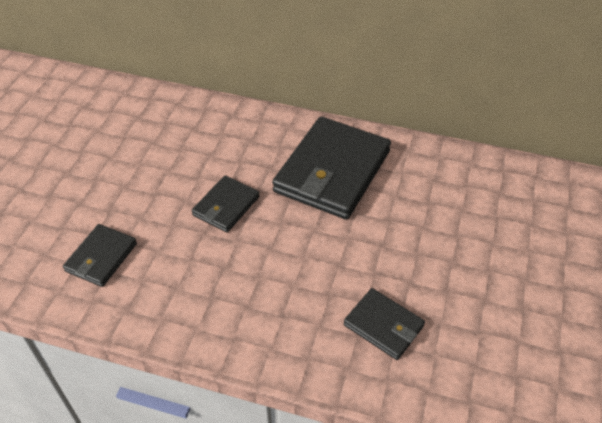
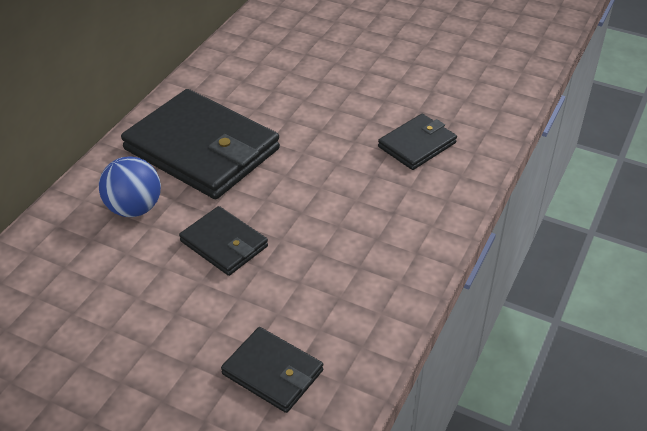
camera: 80 degrees left, 5 degrees down
none -> blue ball [99,156,161,217]

